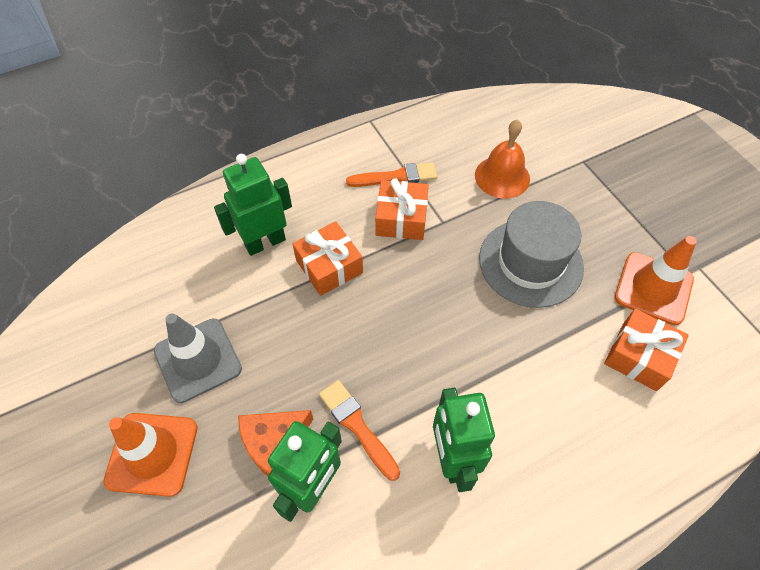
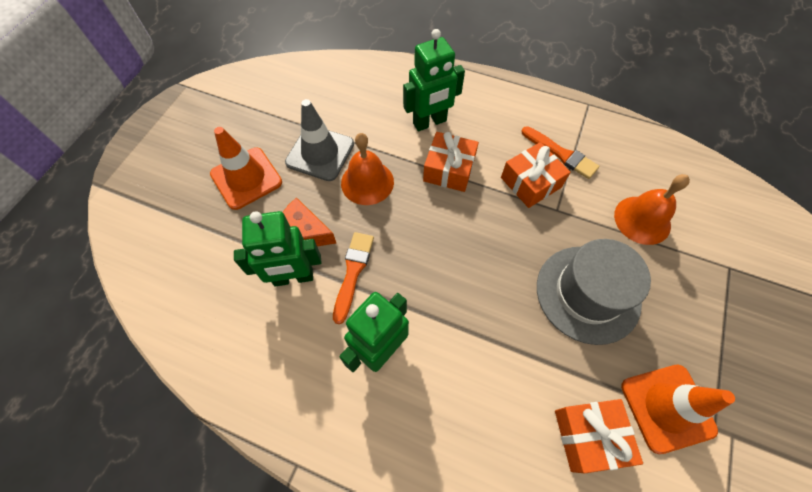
camera: 50 degrees right, 5 degrees up
green robot [214,154,292,256] -> green robot turned 135 degrees clockwise [403,29,465,131]
none -> orange bell [341,133,394,205]

